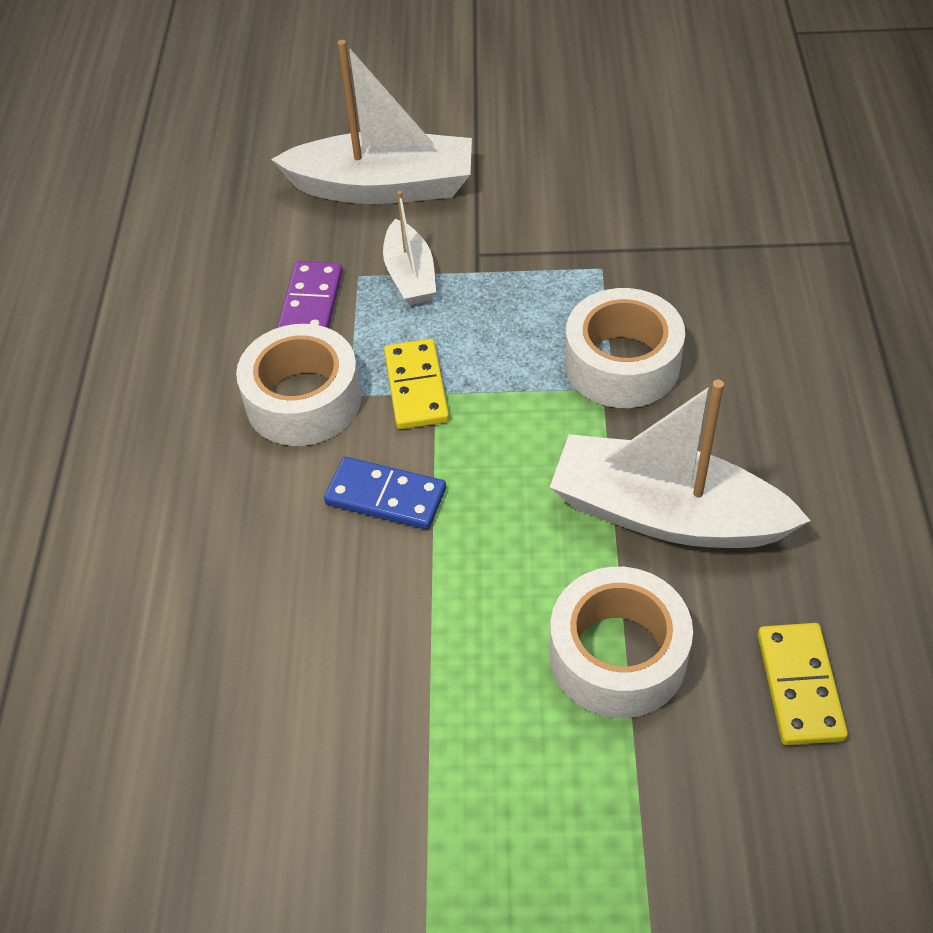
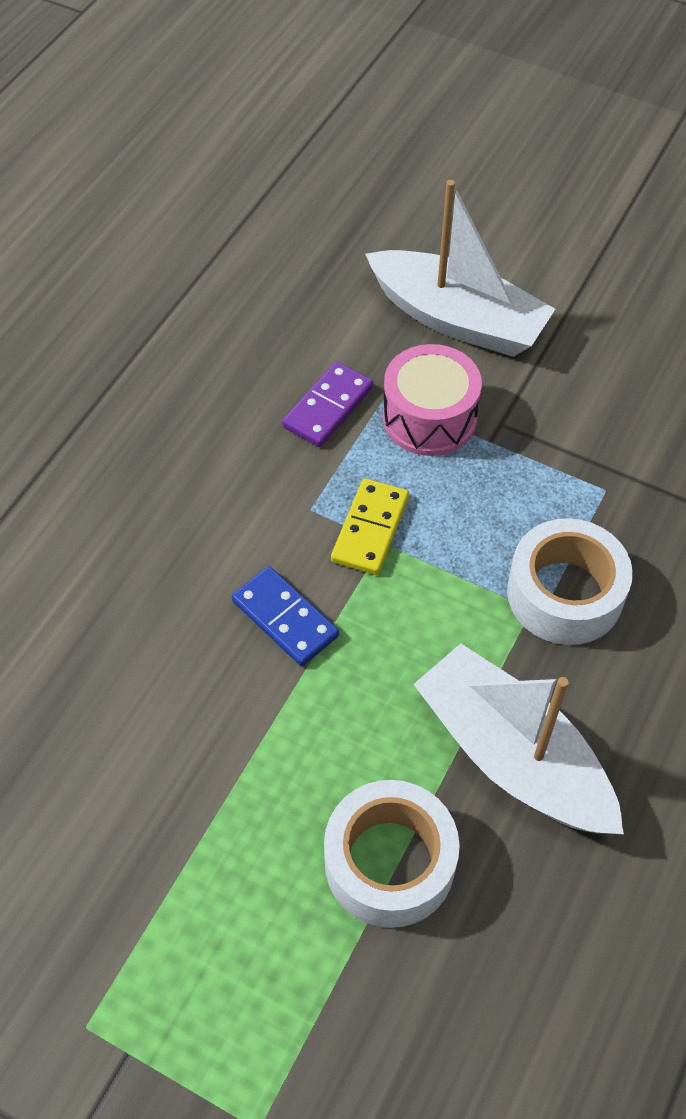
camera: 25 degrees right, 5 degrees up
white tape [236,324,361,446] -> none
white boat [383,191,436,305] -> pink drum [383,344,482,456]
yellow domino [758,623,848,745] -> none

